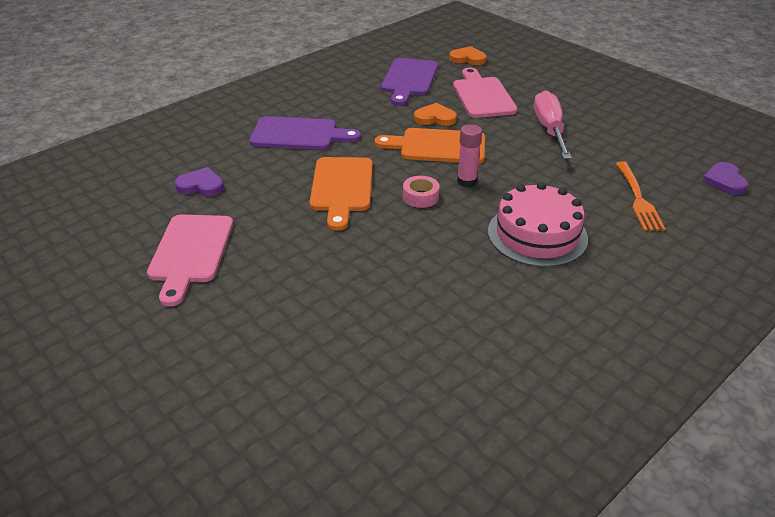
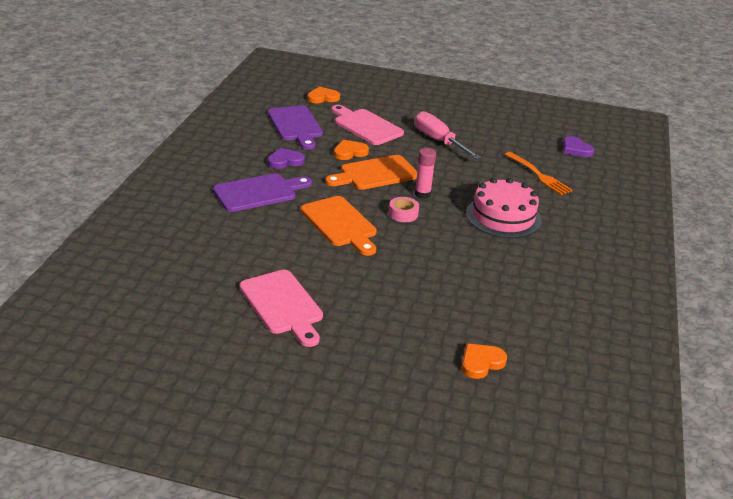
camera: 35 degrees left, 5 degrees down
purple heart [174,167,224,196] -> purple heart moved to [268,148,305,169]
none -> orange heart [461,344,507,379]

